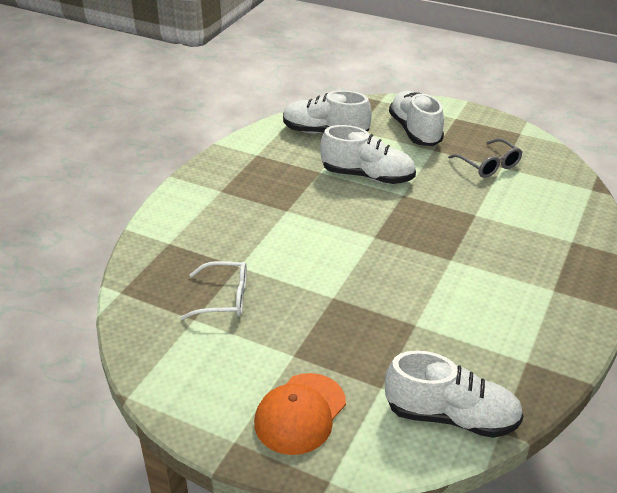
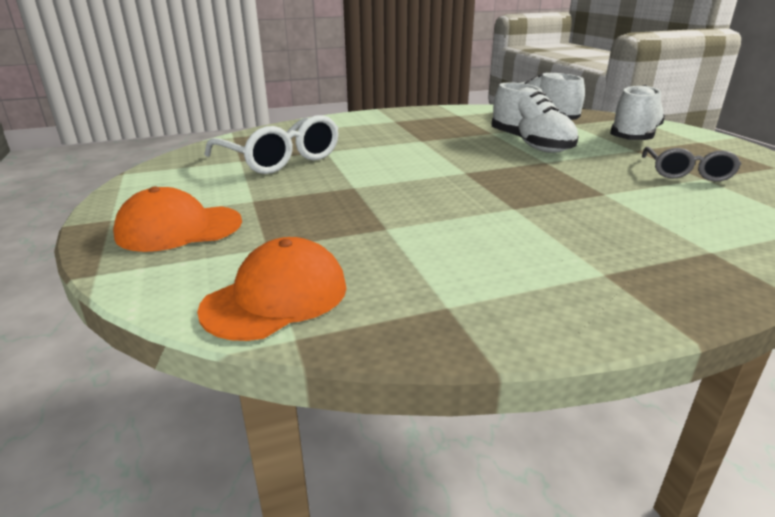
camera: 45 degrees right, 10 degrees down
white glasses [180,261,247,320] -> white glasses [204,115,338,174], size x1.56
white shoe [385,351,524,438] -> orange cap [197,237,347,341]

